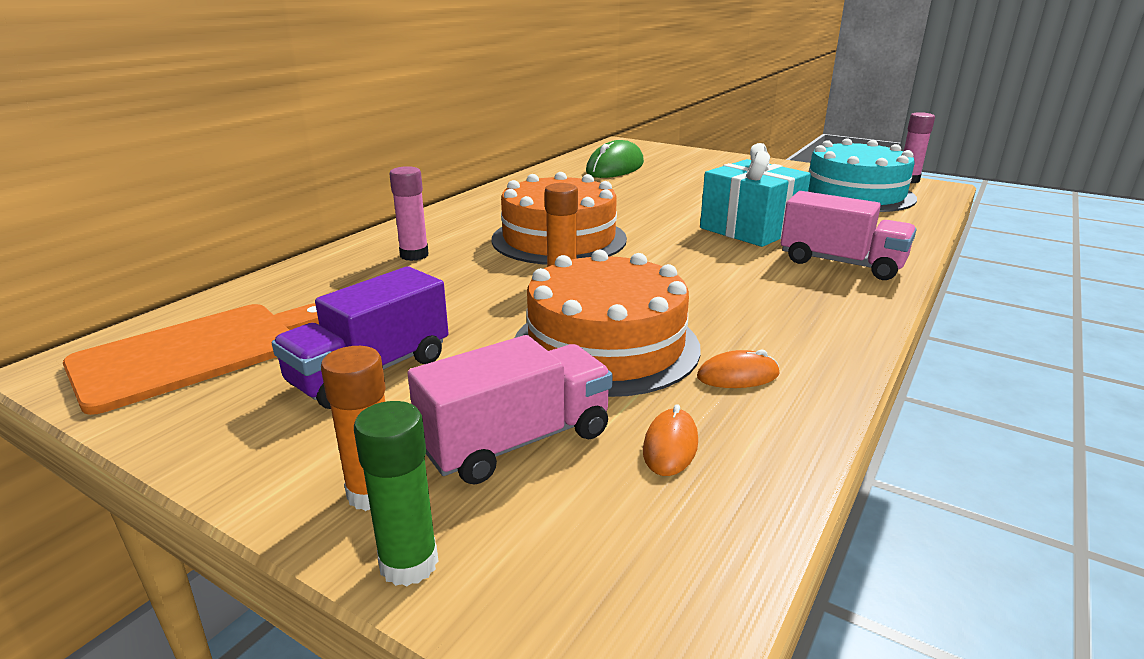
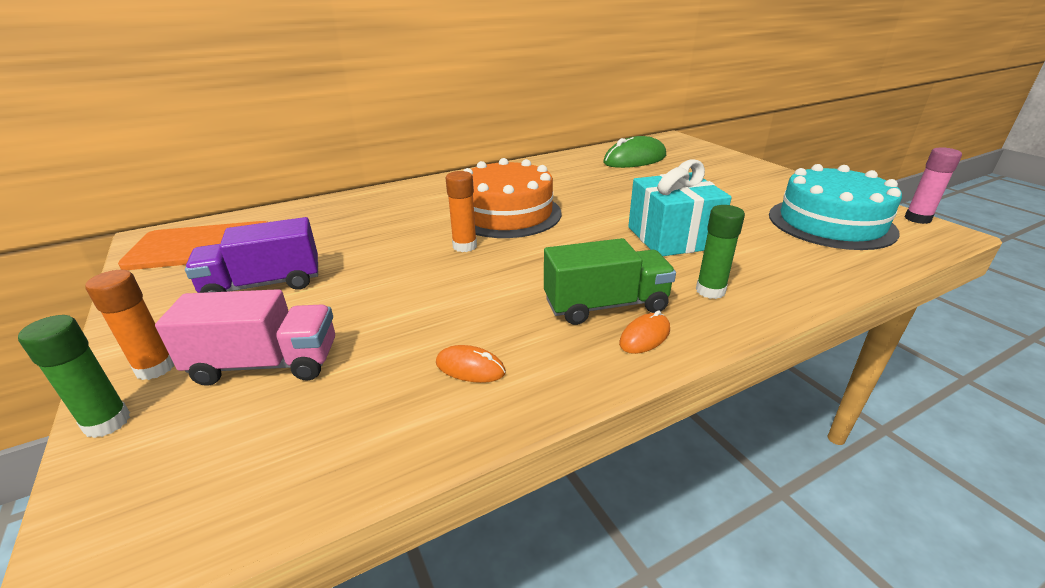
camera: 30 degrees right, 5 degrees up
pink glue stick [389,166,429,261] -> none
orange cake [515,250,701,397] -> none
orange mouse [643,404,698,476] -> orange mouse moved to [619,310,670,354]
pink truck [781,191,916,280] -> green glue stick [696,205,745,299]
none -> green truck [544,238,676,325]

